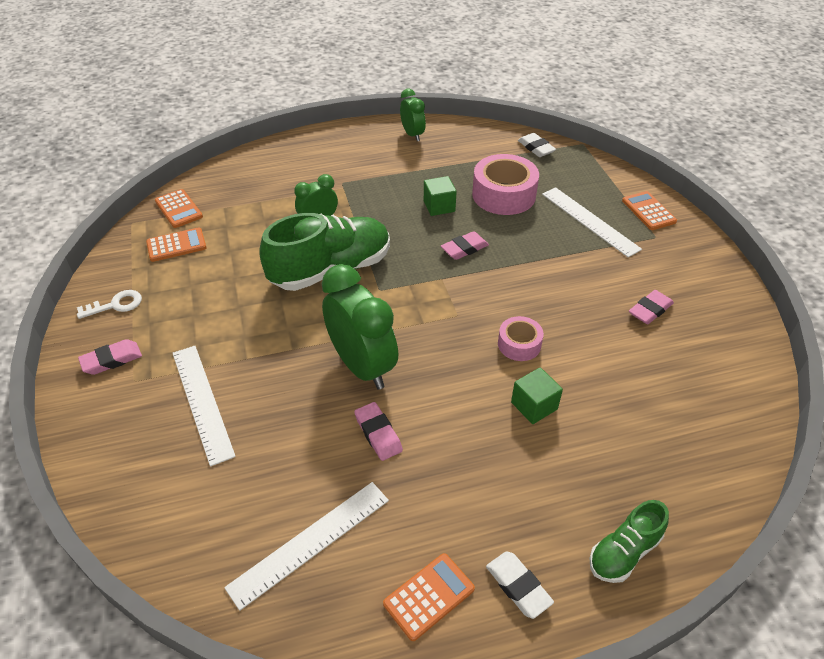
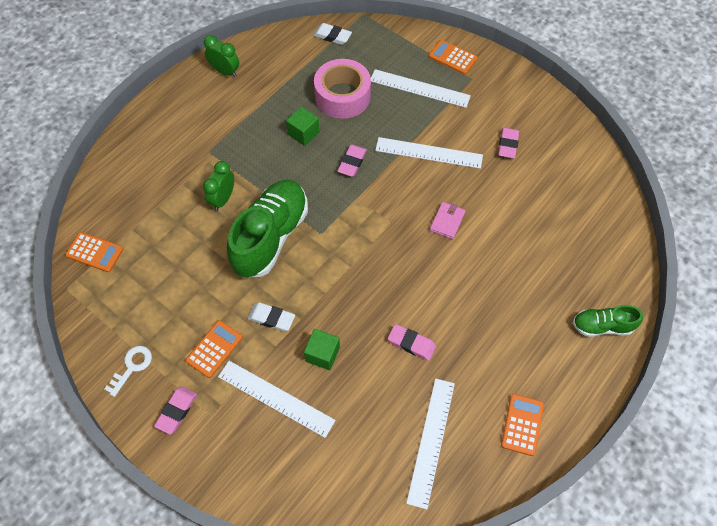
camera: 35 degrees left, 15 degrees up
orange calculator [146,227,207,262] -> orange calculator moved to [186,320,243,378]
green clock [322,264,398,390] -> none
white eraser [486,551,554,619] -> white eraser moved to [248,302,295,331]
pink tape [498,316,544,361] -> pink wallet [430,202,466,239]
green cube [511,367,563,424] -> green cube moved to [304,329,340,370]
green shoe [589,500,669,583] -> green shoe turned 75 degrees clockwise [573,305,643,337]
none -> white ruler [375,137,483,169]

